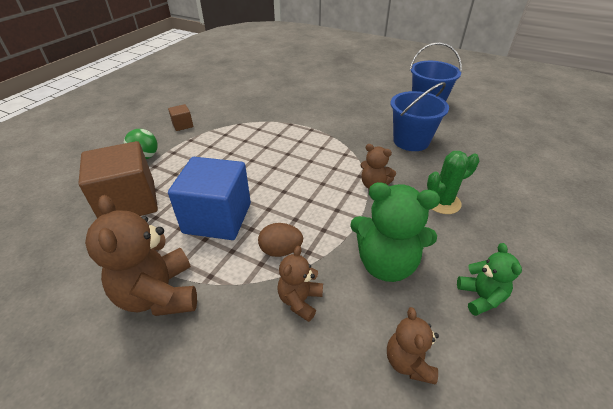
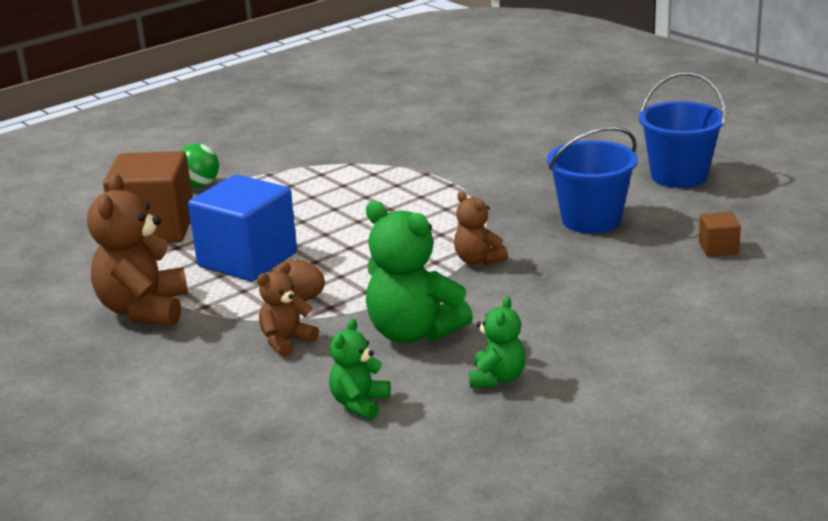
camera: 25 degrees right, 15 degrees down
brown cube [168,104,193,131] -> brown cube moved to [699,212,741,257]
brown teddy bear [387,307,439,384] -> green teddy bear [329,319,391,420]
green cactus [427,151,479,214] -> none

